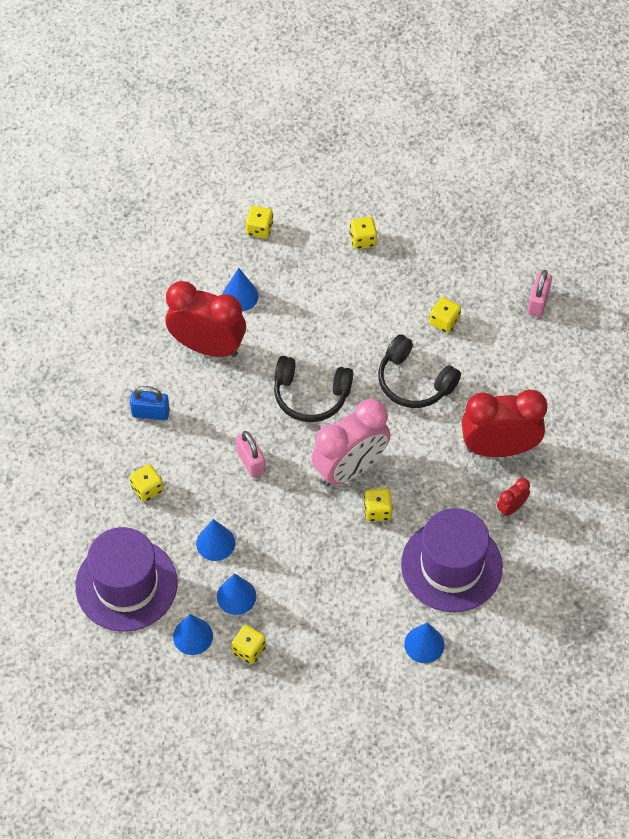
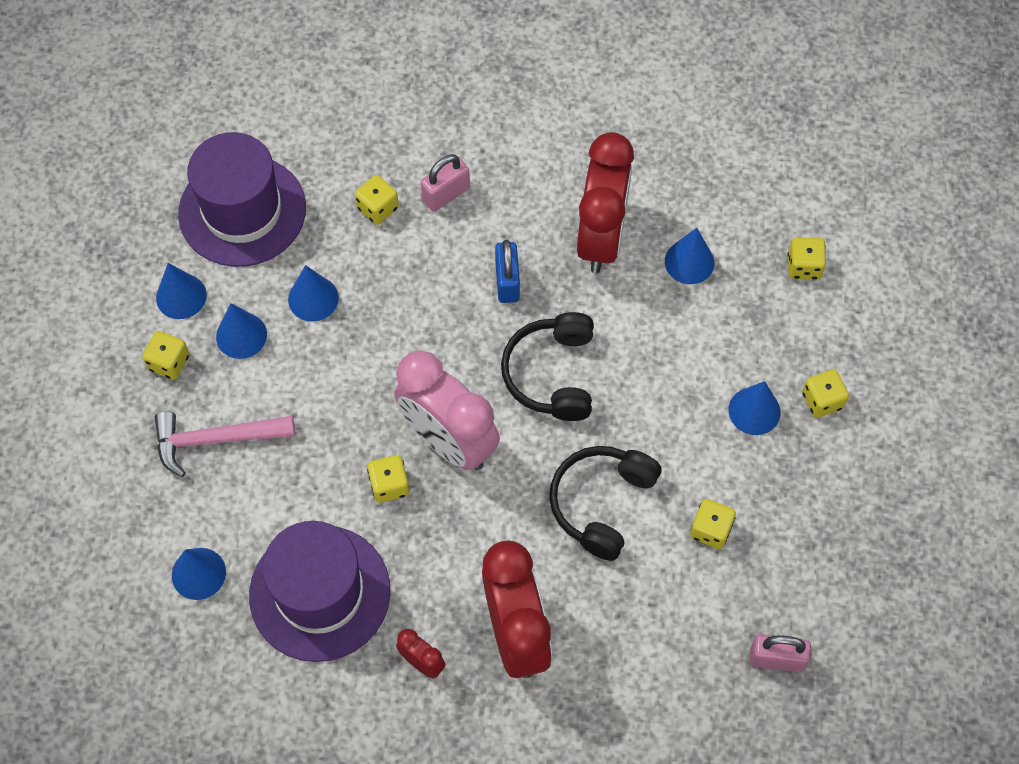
camera: 80 degrees right, 5 degrees up
blue padlock [130,386,170,420] -> blue padlock moved to [495,240,520,303]
pink padlock [236,431,265,478] -> pink padlock moved to [421,154,470,212]
none -> pink hammer [155,411,295,477]
none -> blue cone [729,381,780,435]

